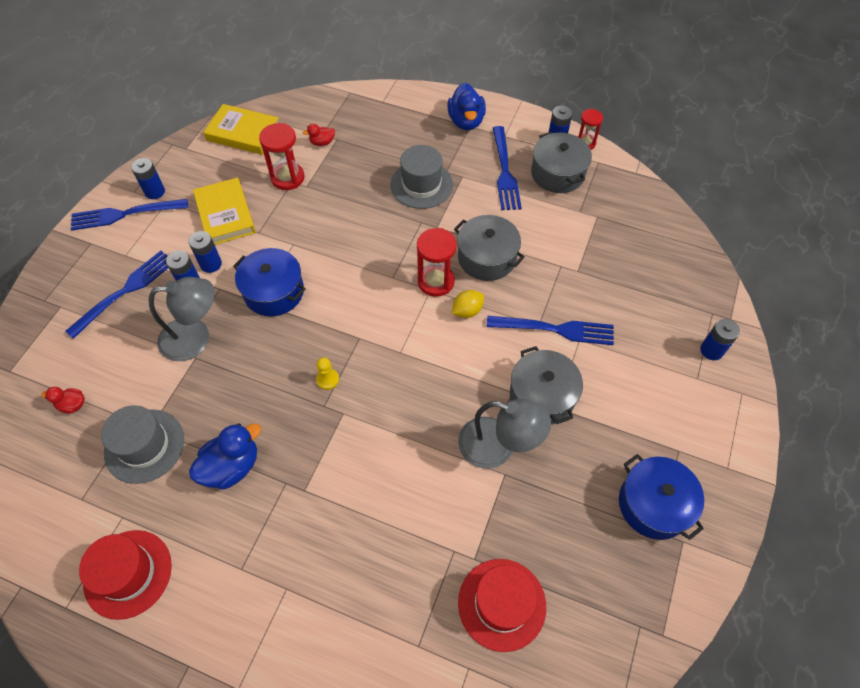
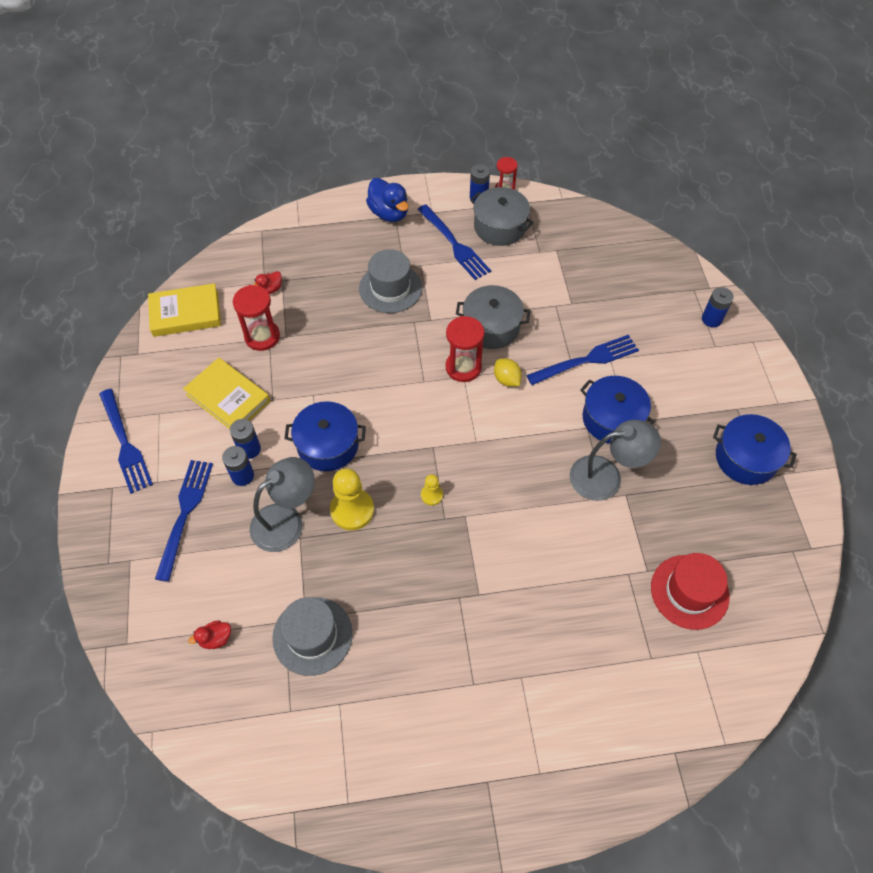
camera: 30 degrees left, 0 degrees up
blue fork [71,199,188,230] -> blue fork turned 75 degrees counterclockwise [99,389,153,494]
red hat [79,530,172,620] -> none
blue battery [131,158,165,199] -> none
blue duck [189,423,261,490] -> none
yellow lemon [452,290,484,318] -> yellow lemon turned 60 degrees counterclockwise [494,358,522,387]
grey pot [510,346,583,425] -> blue pot [580,376,655,444]
none -> yellow pawn [330,468,374,530]

